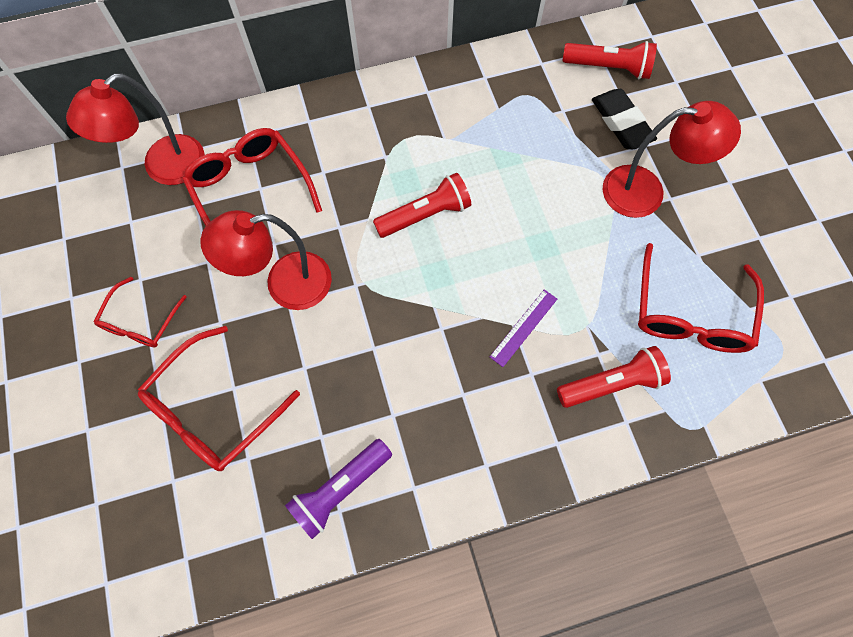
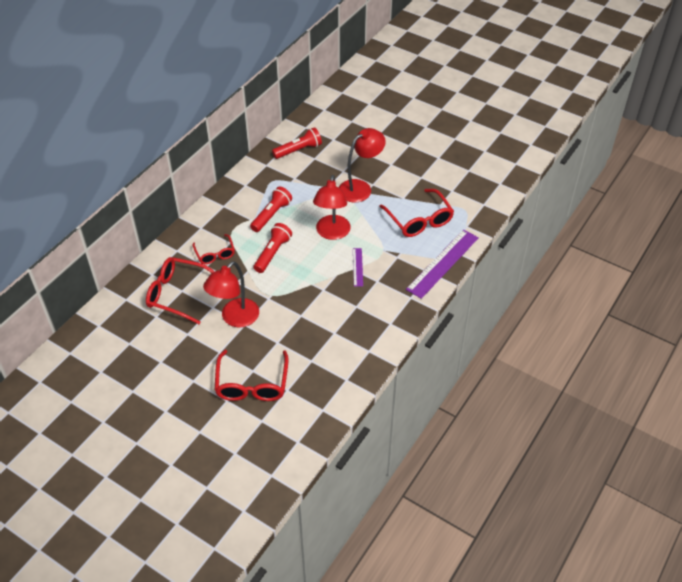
camera: 40 degrees left, 20 degrees down
red lamp [66,73,205,185] -> red lamp moved to [313,175,351,240]
red glasses [94,277,187,348] -> red glasses moved to [192,234,235,264]
purple flashlight [285,439,392,539] -> none
red flashlight [557,346,671,408] -> red flashlight moved to [250,186,292,232]
black eraser [592,89,657,149] -> none
none -> purple ruler [406,229,479,299]

